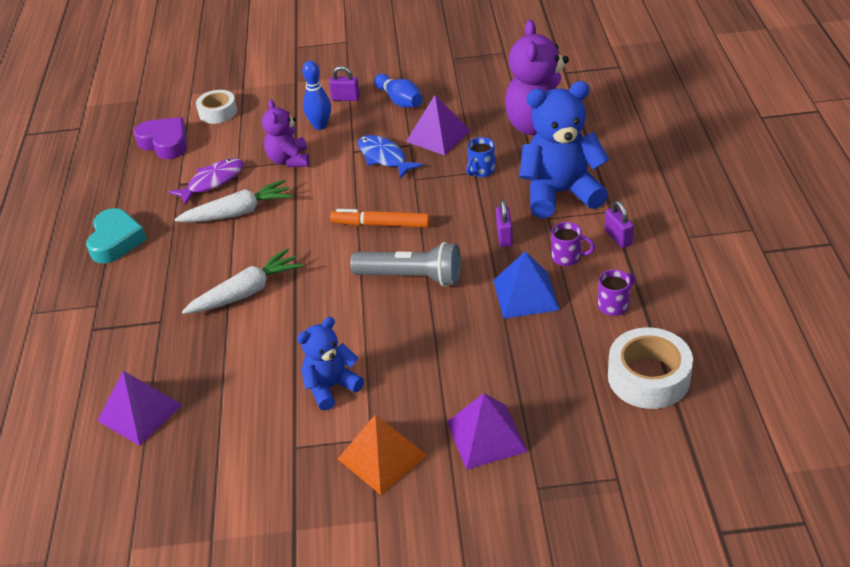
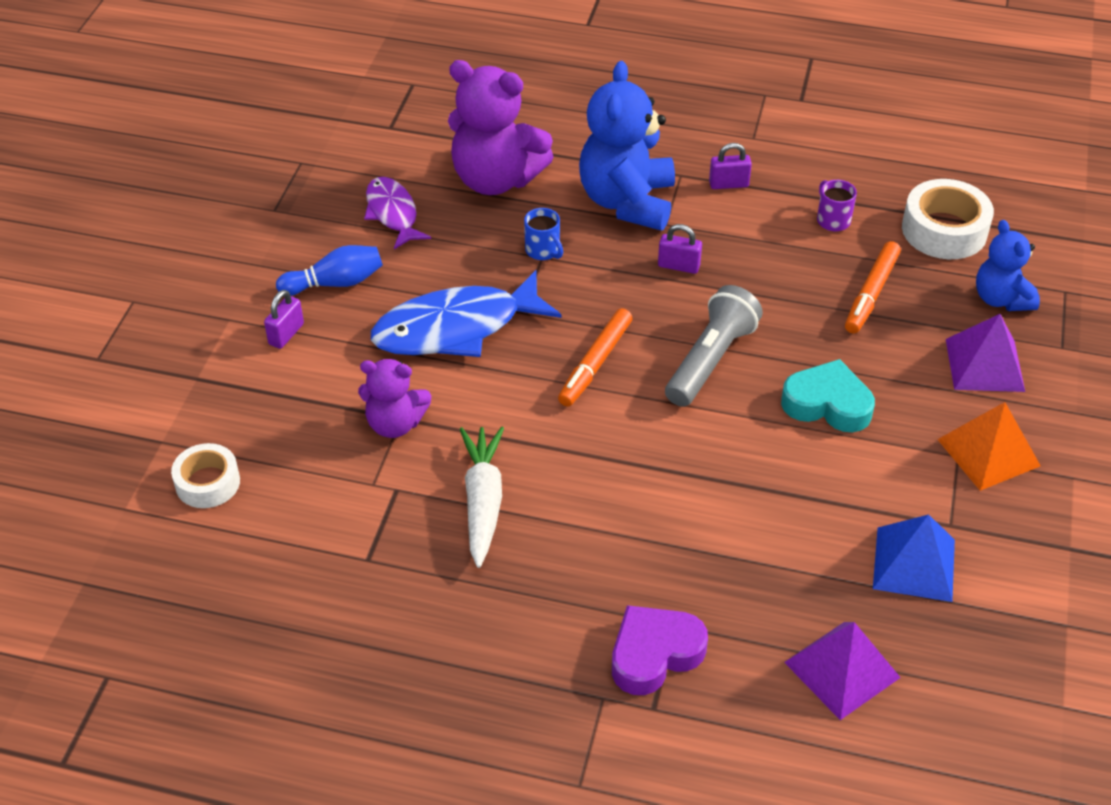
camera: 75 degrees left, 5 degrees up
turquoise heart [86,208,147,264] -> turquoise heart moved to [781,359,875,433]
purple heart [134,117,187,159] -> purple heart moved to [612,605,708,695]
purple fish [168,158,244,205] -> purple fish moved to [364,177,431,249]
white carrot [182,248,303,314] -> none
blue teddy bear [297,317,364,411] -> blue teddy bear moved to [976,220,1040,311]
blue bowling pin [302,61,331,130] -> none
blue fish [358,135,423,179] -> blue fish [371,270,562,357], size x1.67
purple pyramid [406,95,471,155] -> none
blue pyramid [493,251,560,319] -> blue pyramid moved to [873,514,955,602]
purple mug [551,222,595,266] -> none
none -> orange marker [845,241,901,333]

